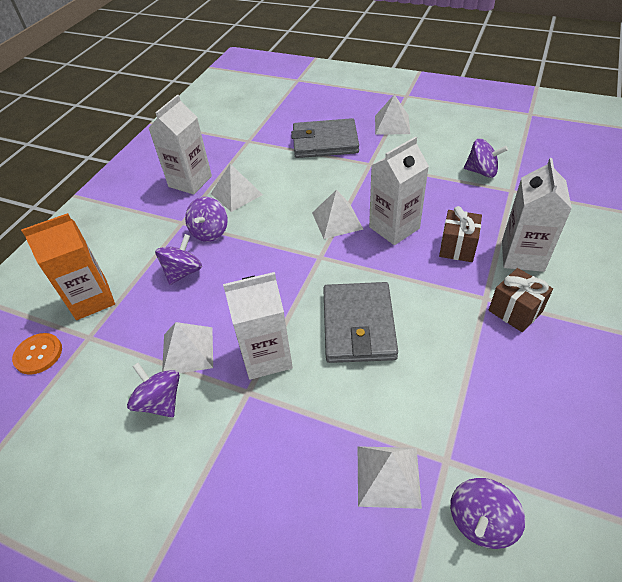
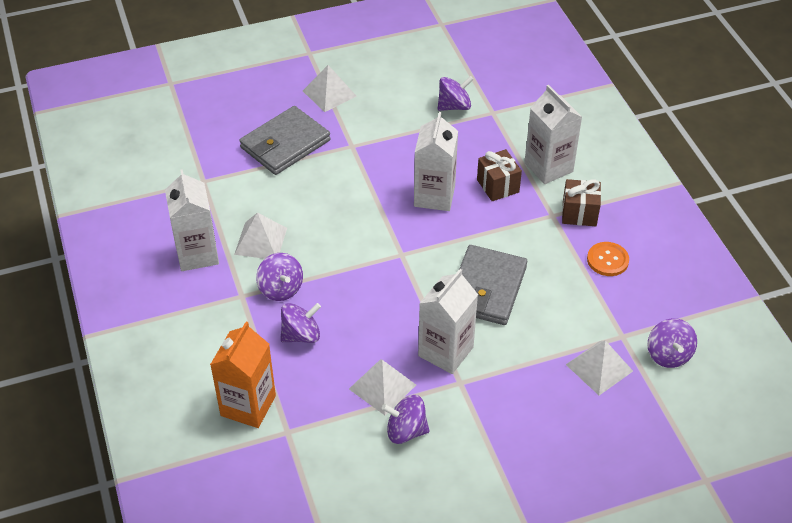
camera: 45 degrees left, 0 degrees up
orange button [12,333,62,375] -> orange button moved to [587,242,629,276]
purple spinning top [155,234,202,285] -> purple spinning top turned 75 degrees clockwise [281,303,321,343]
white pyramid [312,190,363,239] -> none
grey wallet [323,282,398,363] -> grey wallet turned 60 degrees clockwise [459,245,527,325]

